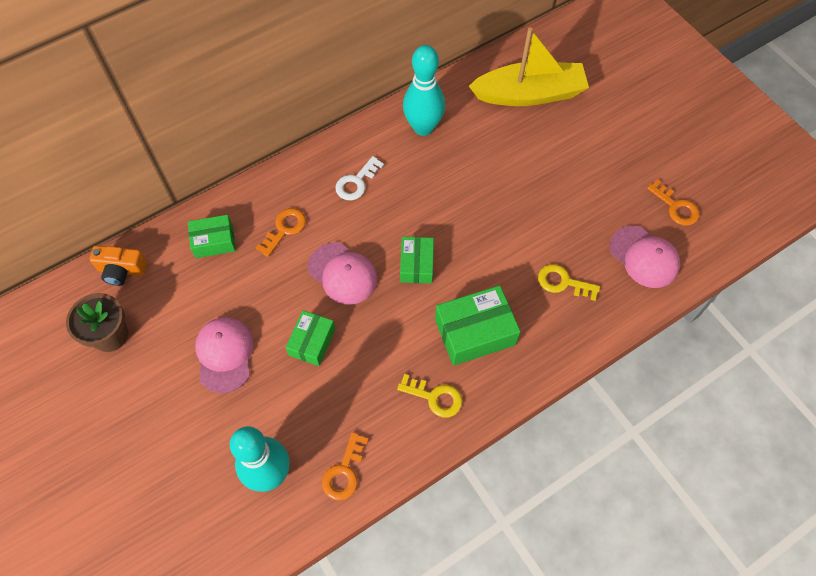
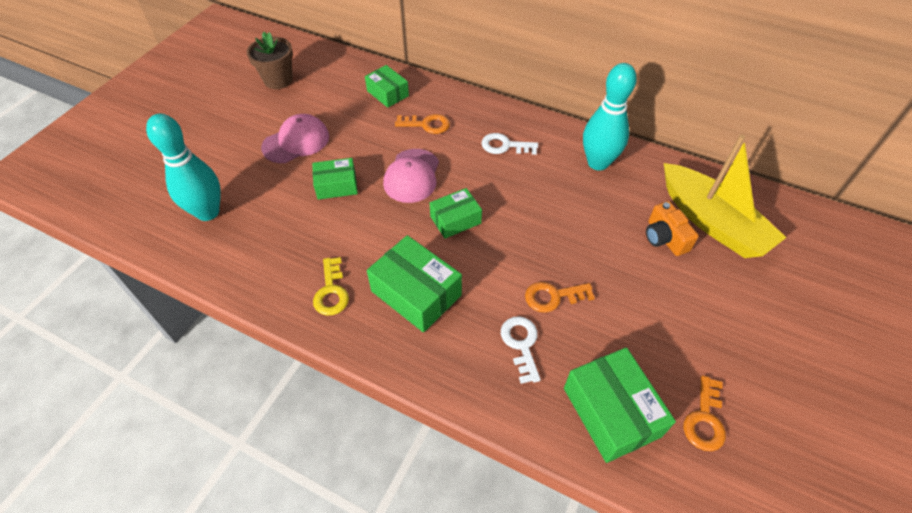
camera: 60 degrees right, 10 degrees down
orange camera [89,245,147,286] -> orange camera moved to [646,201,699,256]
orange key [322,432,369,501] -> orange key moved to [525,282,595,313]
yellow key [538,264,600,301] -> white key [501,316,541,384]
pink cap [610,226,680,288] -> green box [564,347,676,463]

